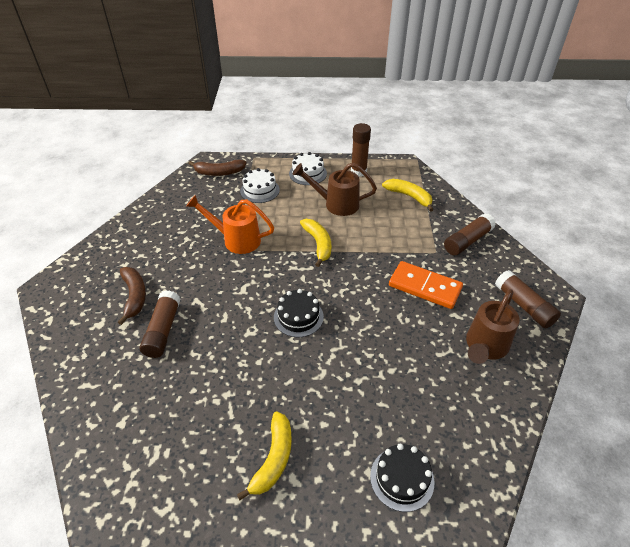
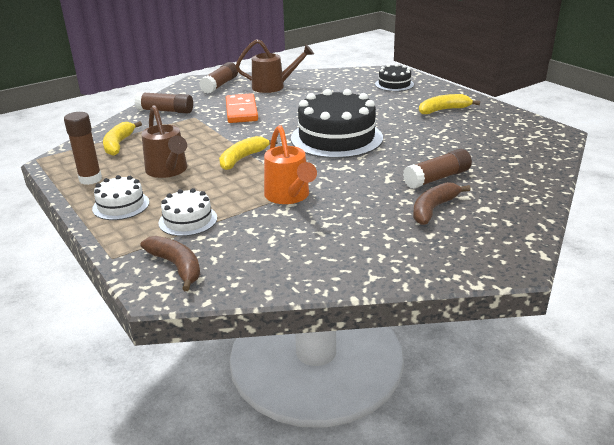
camera: 125 degrees left, 15 degrees down
black cake [274,289,324,337] -> black cake [291,89,383,159], size x1.98

